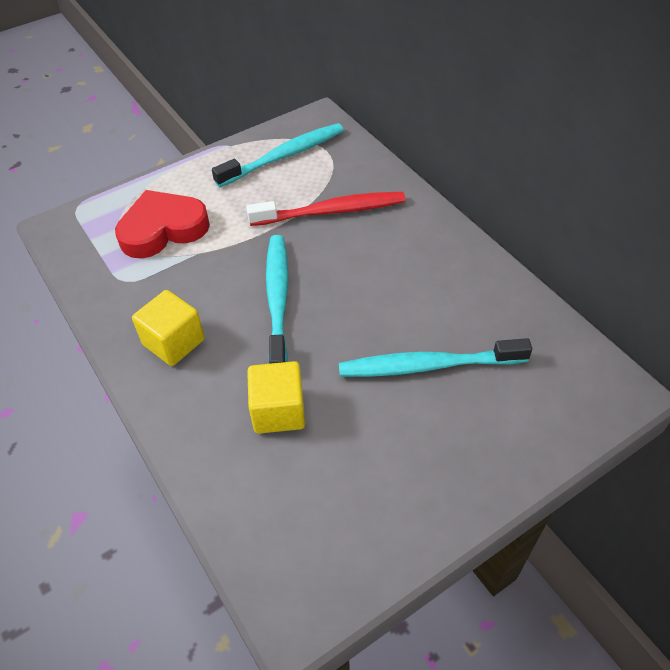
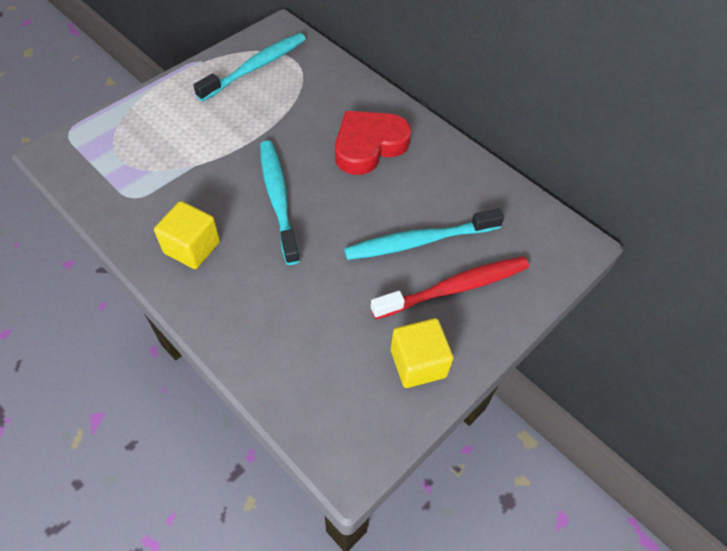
camera: 15 degrees left, 5 degrees up
red heart [115,190,210,259] -> red heart moved to [335,111,411,175]
red toothbrush [246,192,405,226] -> red toothbrush moved to [371,256,529,319]
yellow cube [247,361,305,434] -> yellow cube moved to [391,318,454,388]

